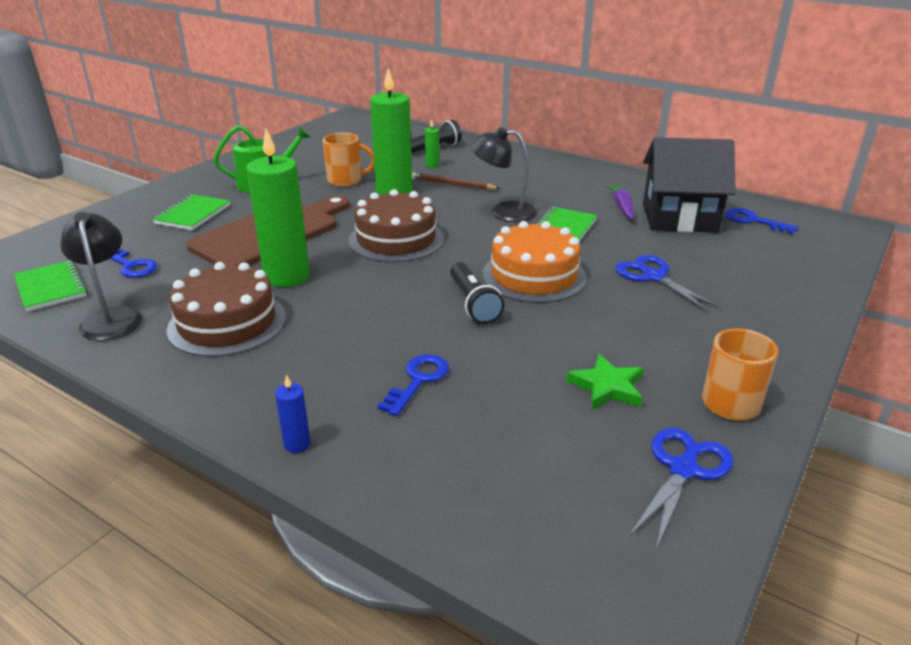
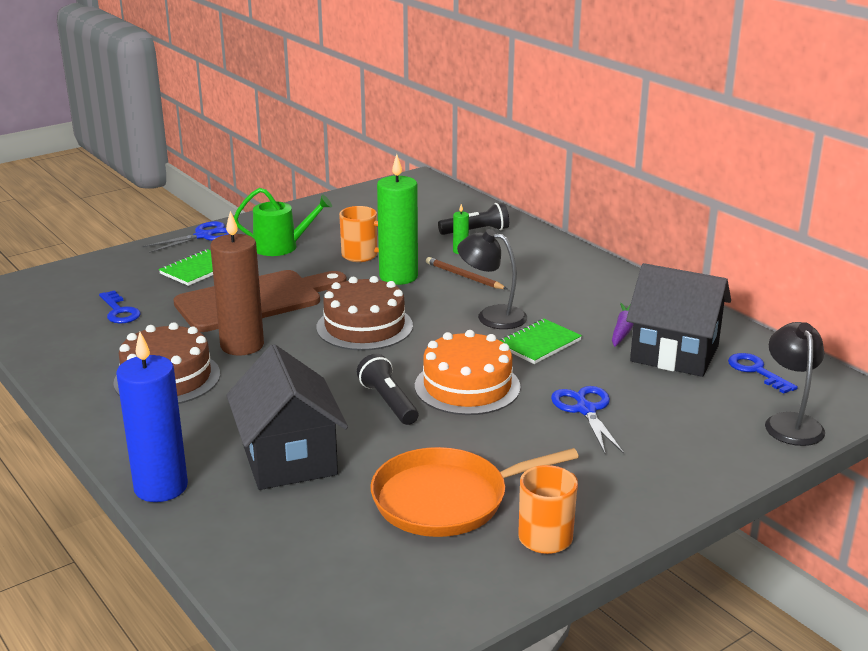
camera: 20 degrees right, 5 degrees down
green notebook [14,260,88,312] -> none
black lamp [60,212,143,341] -> black lamp moved to [765,322,825,446]
green candle [246,129,310,287] -> brown candle [210,211,264,356]
blue candle [275,375,310,453] -> blue candle [116,332,188,502], size x2.40
blue key [378,354,449,416] -> black house [226,344,348,490]
black flashlight [450,262,504,324] -> black flashlight turned 150 degrees clockwise [357,354,418,425]
green star [566,354,644,410] -> orange pan [371,447,579,537]
blue scissors [629,428,734,549] -> blue scissors moved to [143,221,229,253]

